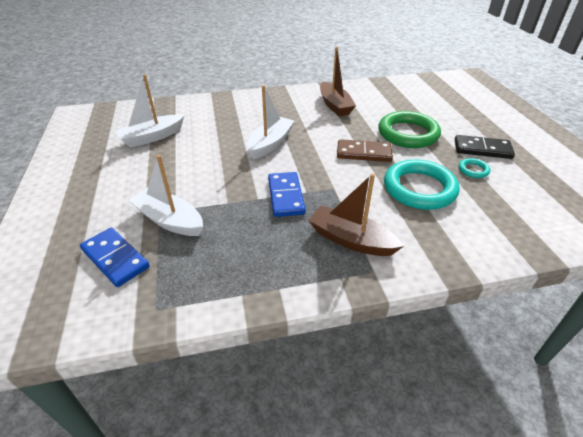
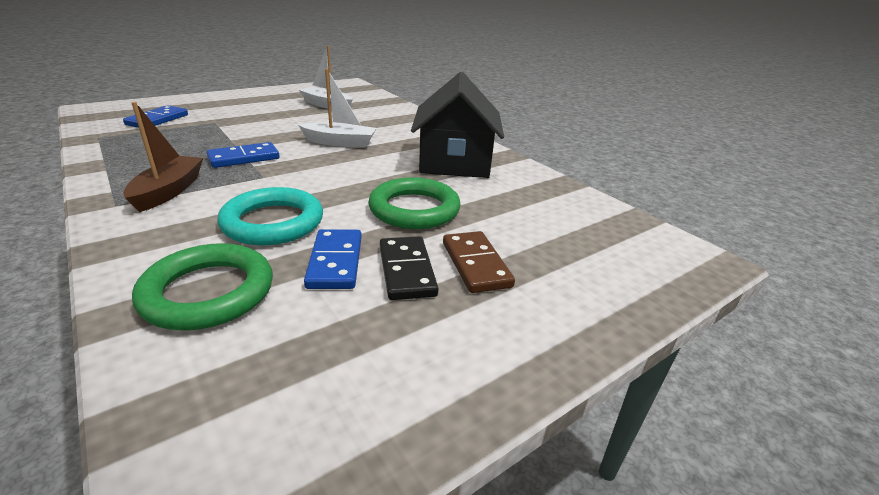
camera: 65 degrees right, 10 degrees down
white boat [129,155,203,236] -> none
brown boat [320,47,356,116] -> black house [411,72,504,178]
brown domino [337,139,393,162] -> brown domino moved to [443,231,515,293]
turquoise ring [459,158,490,178] -> blue domino [304,229,362,289]
none -> green ring [132,243,273,330]

